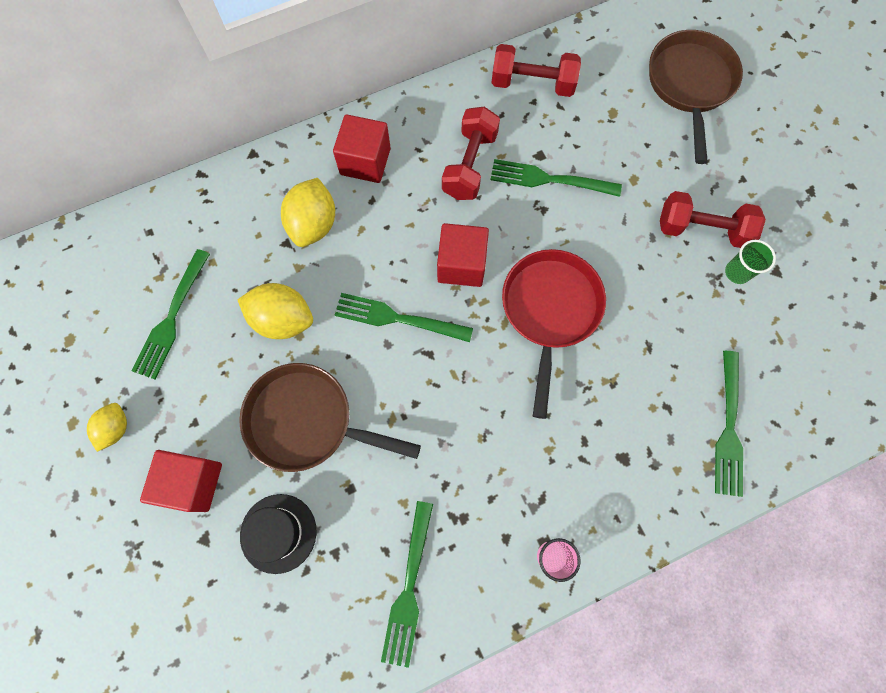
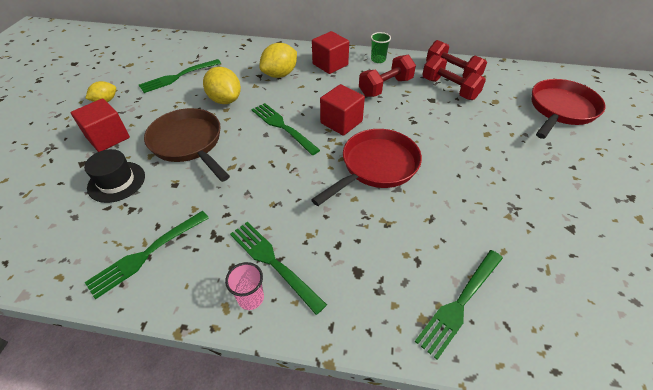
camera: 35 degrees right, 25 degrees down
green fork [490,159,622,197] -> green fork moved to [230,222,327,315]
brown pan [649,30,743,164] -> red pan [532,79,606,139]
red dumbbell [660,191,766,248] -> red dumbbell moved to [422,55,486,100]
green cup [725,240,776,284] -> green cup moved to [371,32,391,63]

